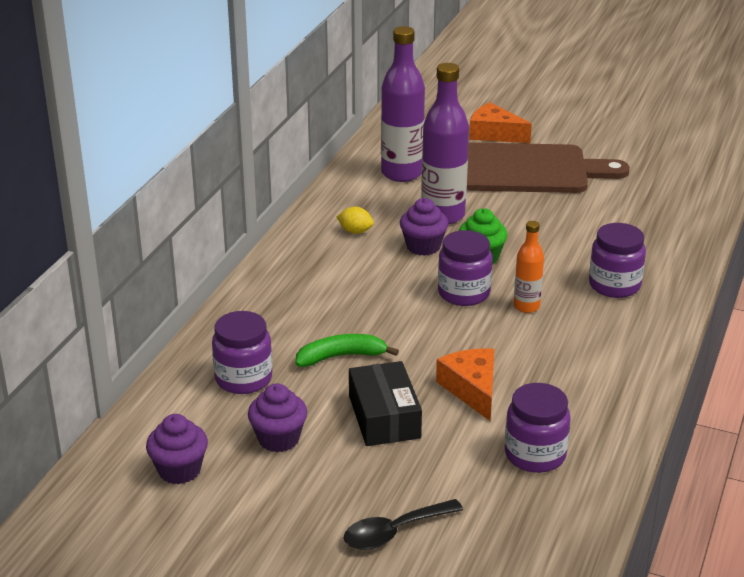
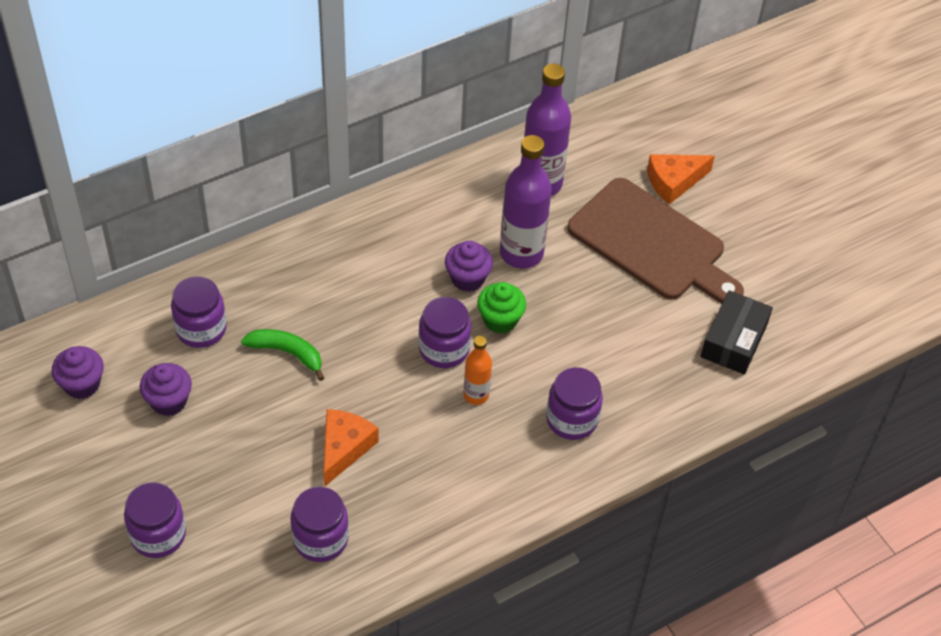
camera: 35 degrees right, 20 degrees up
yellow lemon [337,207,374,234] -> none
black spoon [344,499,463,550] -> purple jar [124,482,186,558]
black box [349,361,422,446] -> black box moved to [701,290,773,374]
orange cheese [469,102,532,143] -> orange cheese turned 90 degrees counterclockwise [647,154,715,204]

